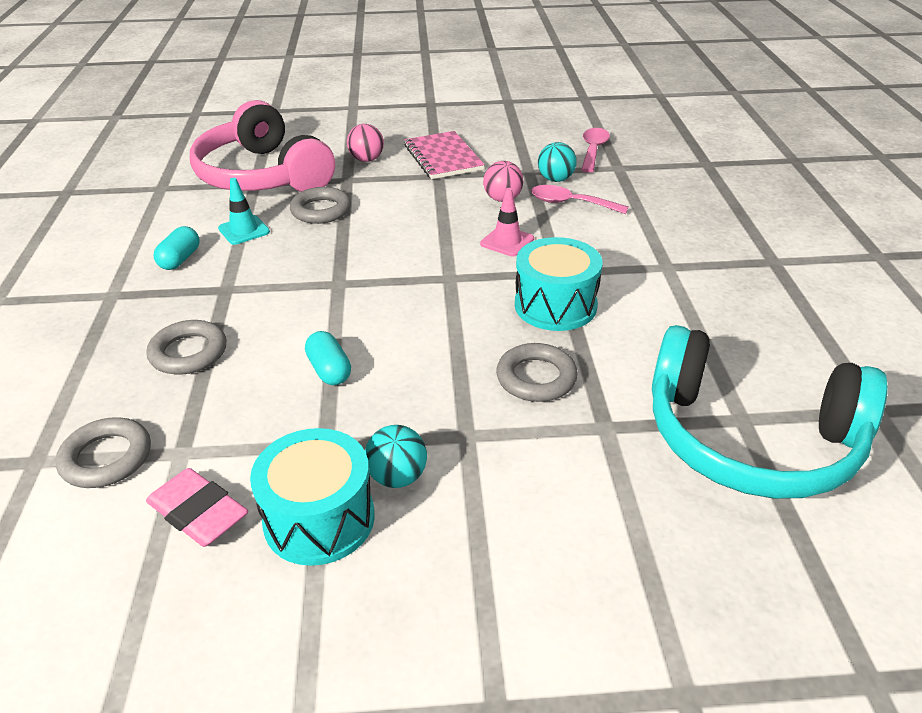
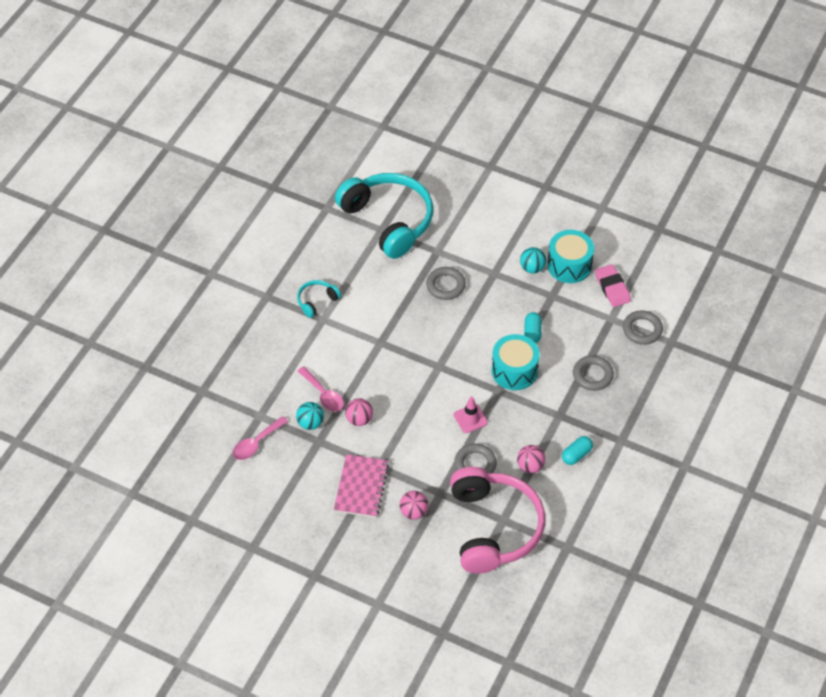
camera: 150 degrees left, 15 degrees up
turquoise traffic cone [218,178,270,245] -> pink ball [517,445,545,473]
pink traffic cone [480,188,534,256] -> pink traffic cone moved to [454,397,488,433]
turquoise drum [515,237,603,331] -> turquoise drum moved to [492,334,540,390]
none -> turquoise headphones [297,280,341,318]

